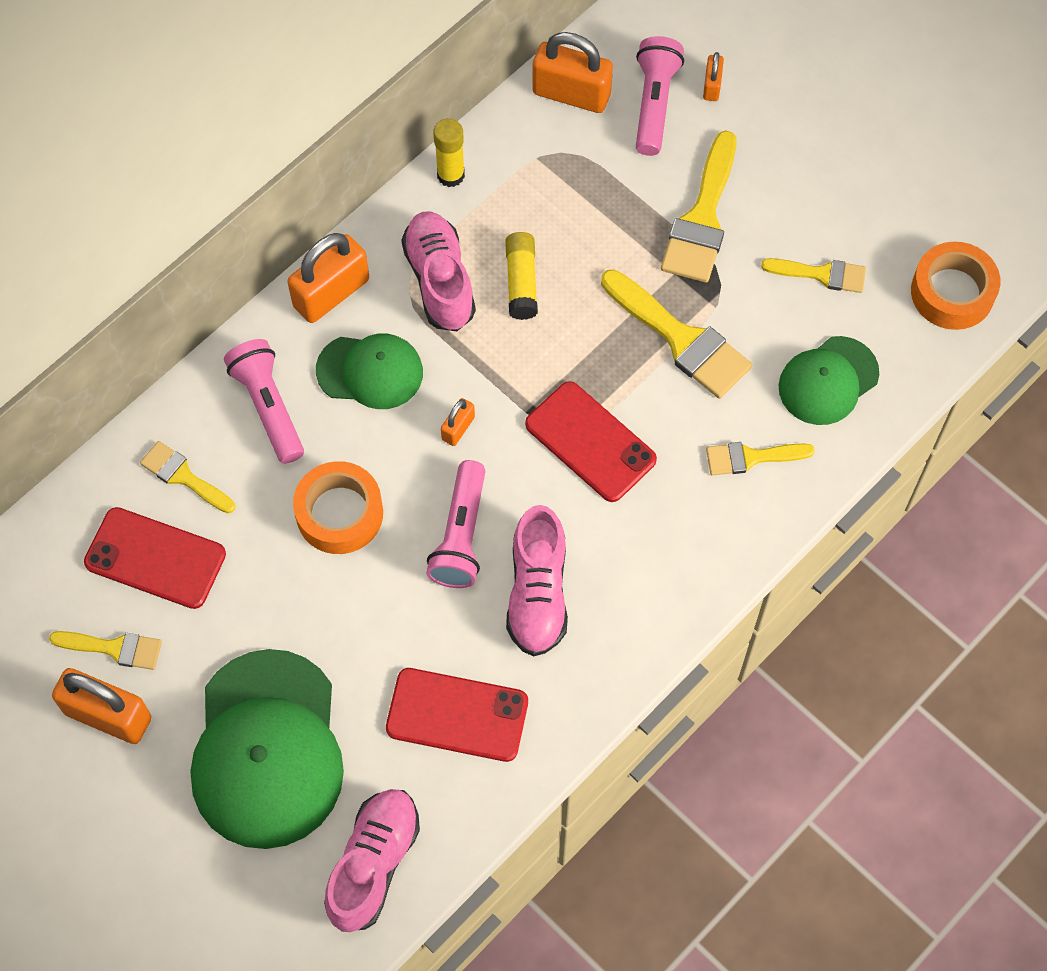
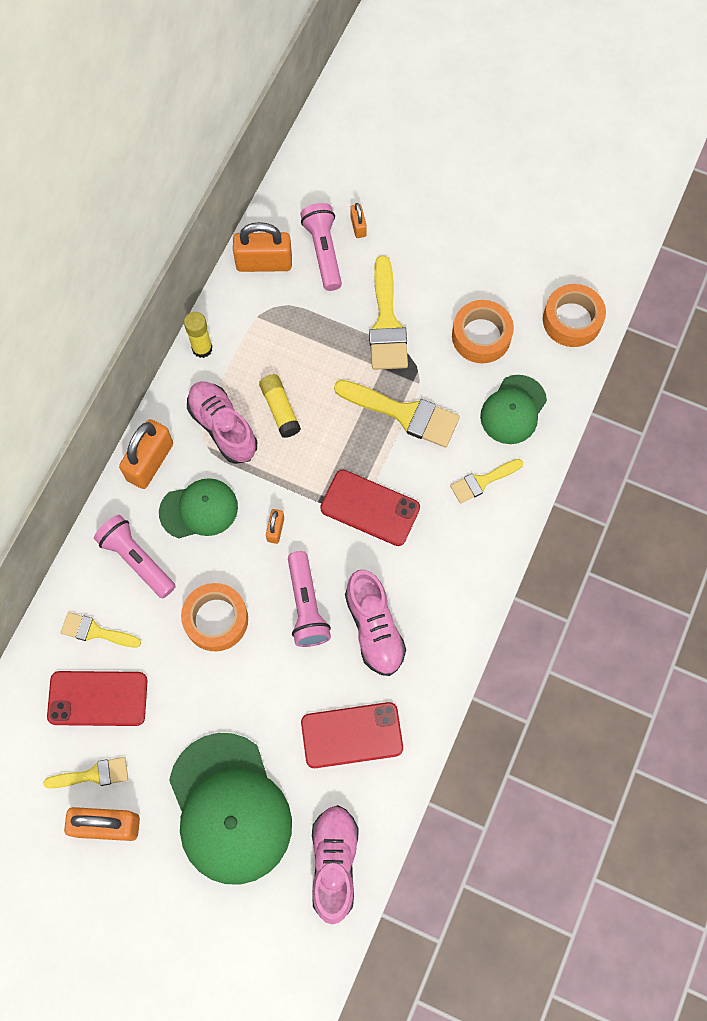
camera: 20 degrees left, 5 degrees up
yellow brush [761,258,866,293] -> orange tape [452,300,514,363]

